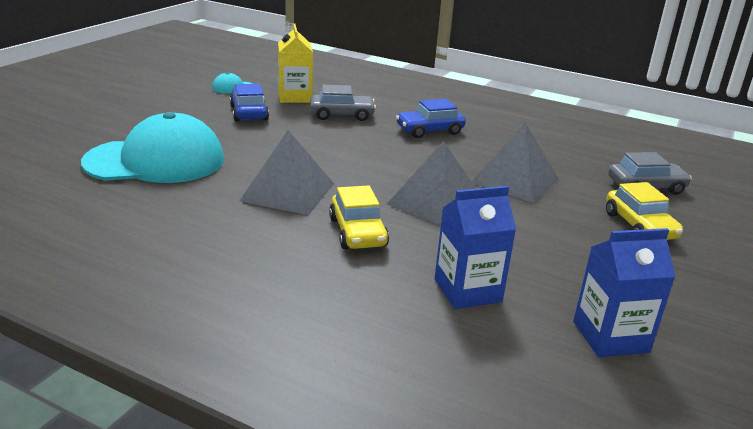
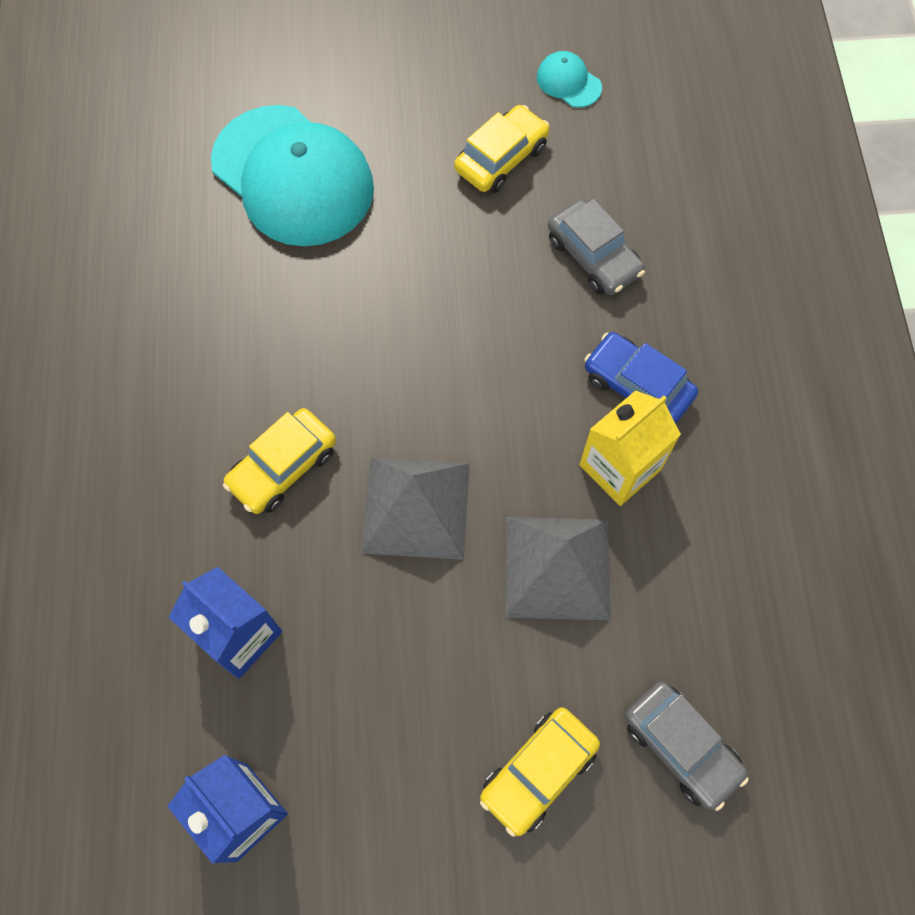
camera: 60 degrees right, 40 degrees up
blue car [230,84,269,122] -> yellow car [454,105,549,193]
grey pyramid [240,130,334,215] -> none
yellow carton [278,24,313,103] -> yellow carton moved to [579,390,681,506]

